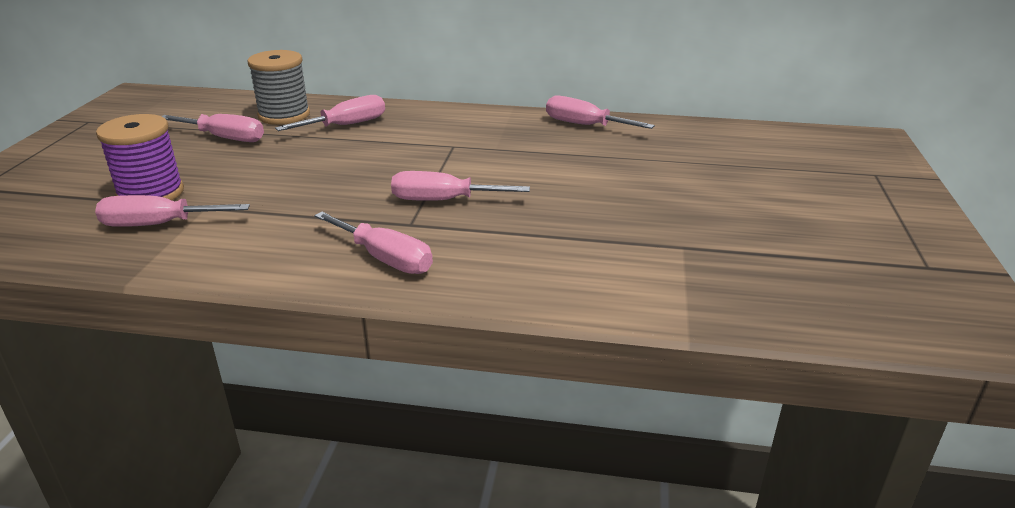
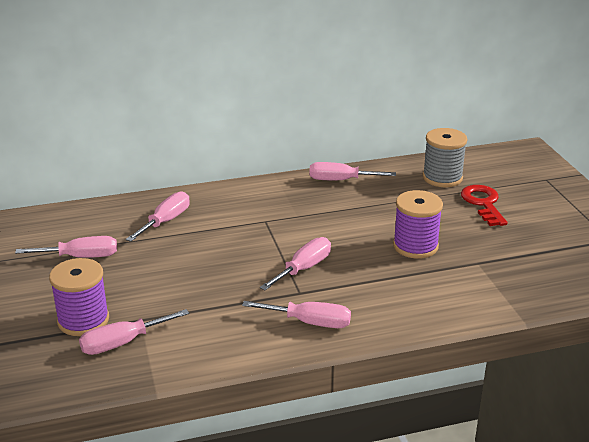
camera: 25 degrees left, 0 degrees up
grey spool [247,50,310,125] -> grey spool moved to [423,128,467,187]
pink screwdriver [391,171,530,201] -> pink screwdriver turned 150 degrees clockwise [260,237,331,290]
none -> purple spool [393,190,443,259]
none -> red key [461,185,507,226]

